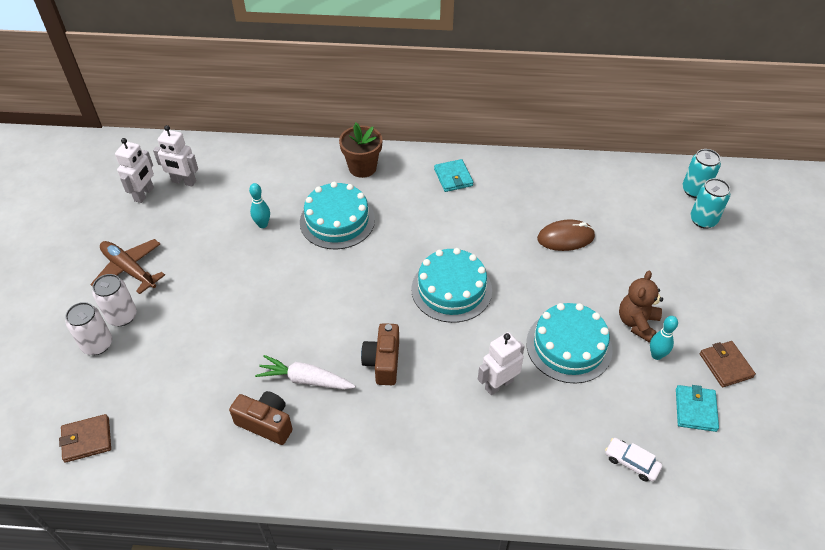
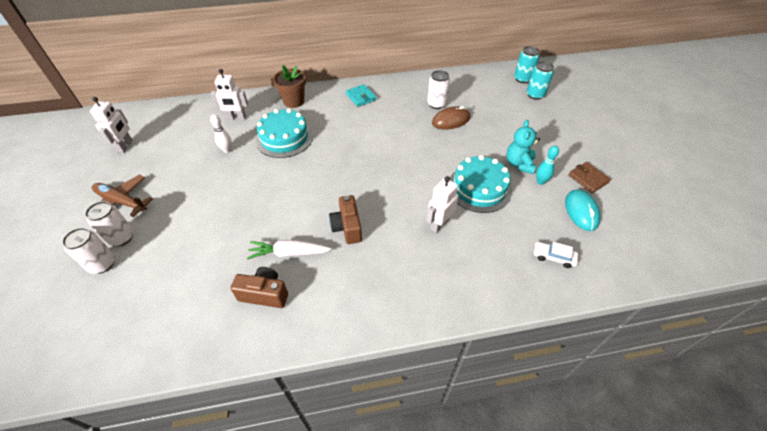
camera: 15 degrees left, 0 degrees up
brown wallet [59,414,111,463] -> none
white robot [153,125,198,187] -> white robot moved to [211,69,248,120]
turquoise bowling pin [249,183,270,228] -> white bowling pin [210,114,232,153]
turquoise cake [411,248,492,323] -> none
brown teddy bear [619,270,663,342] -> turquoise teddy bear [506,120,540,174]
turquoise wallet [676,385,719,432] -> turquoise mouse [565,189,600,231]
none -> white can [427,70,450,109]

